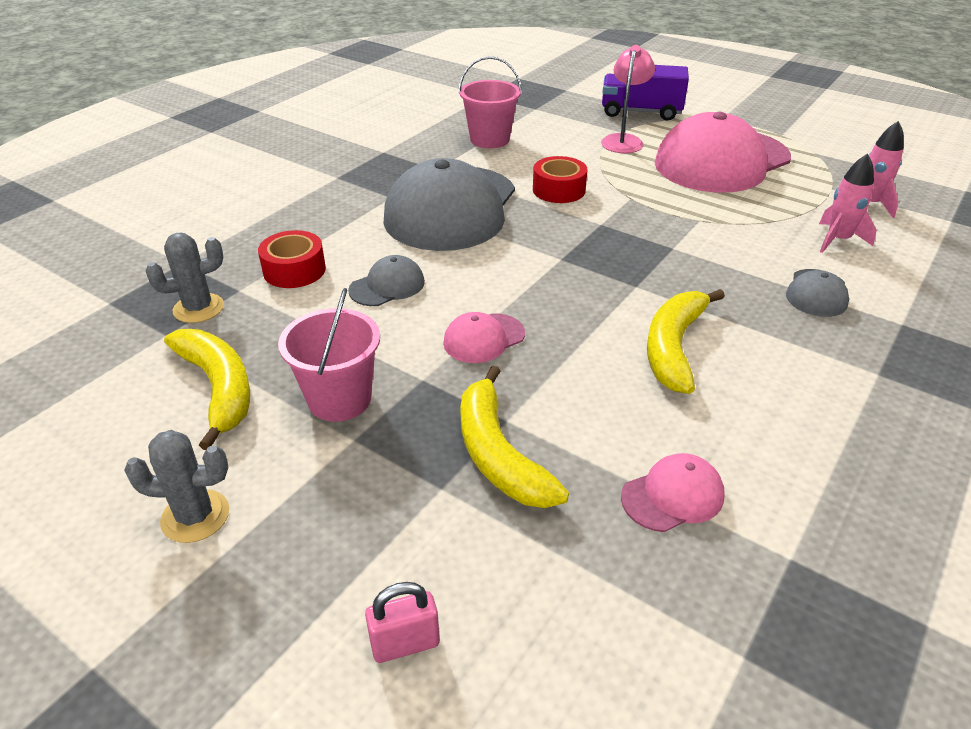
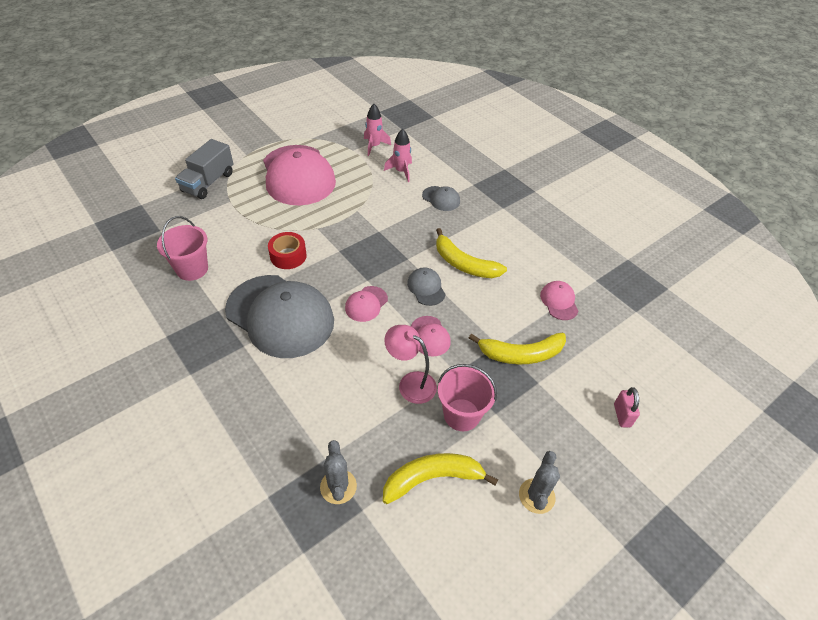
camera: 75 degrees left, 10 degrees up
red tape [258,230,326,288] -> none
grey cap [348,255,425,306] -> grey cap moved to [407,267,446,306]
pink lamp [601,45,655,153] -> pink lamp moved to [384,325,437,404]
purple truck [602,65,689,120] -> grey truck [175,139,233,199]
none -> pink cap [345,286,388,322]

